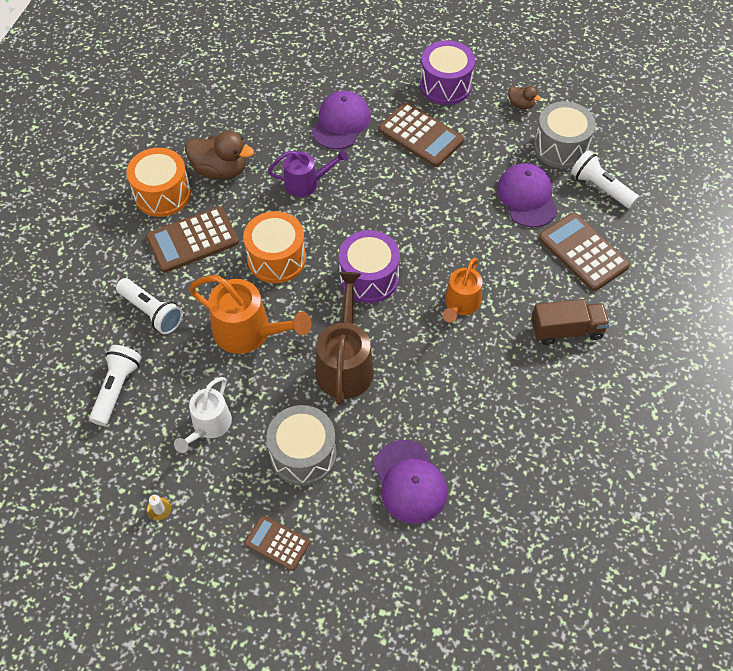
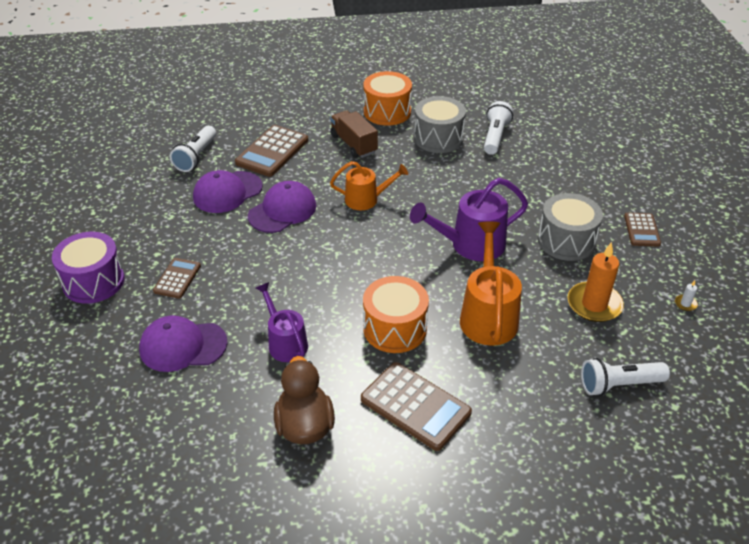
camera: 115 degrees left, 15 degrees down
white flashlight [116,278,183,334] -> white flashlight moved to [484,101,513,155]
orange drum [126,148,191,217] -> orange drum moved to [363,71,412,126]
white watering can [174,377,232,453] -> orange candle [568,242,624,322]
brown watering can [316,272,374,405] -> purple watering can [410,178,528,261]
purple drum [339,230,400,303] -> none
purple cap [373,440,447,524] -> purple cap moved to [248,181,316,233]
brown calculator [378,102,464,167] -> brown calculator [153,258,201,299], size x0.59
brown duck [508,86,541,109] -> none
grey drum [534,101,596,169] -> grey drum moved to [414,96,466,153]

